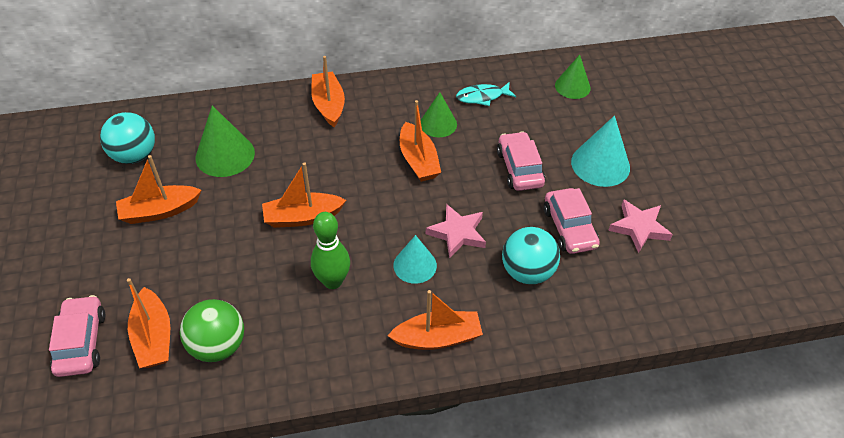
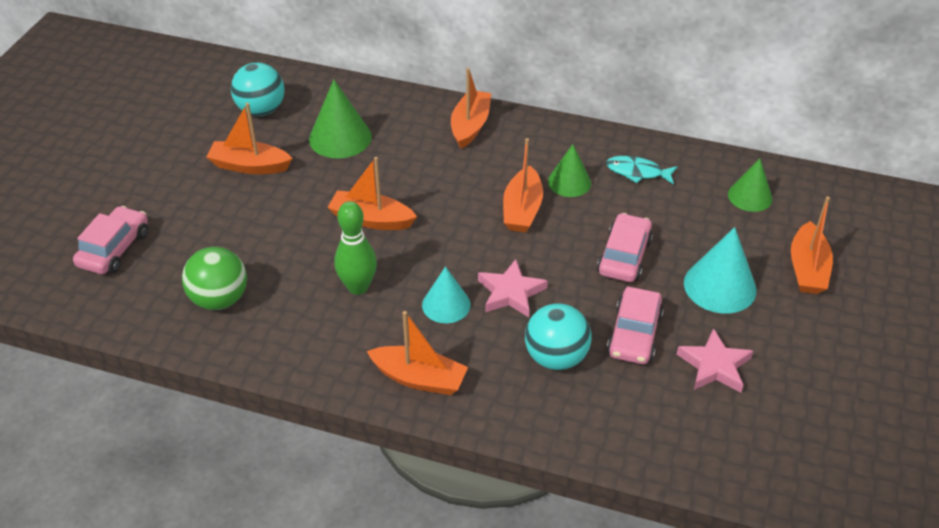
camera: 30 degrees right, 5 degrees down
orange boat [127,278,170,368] -> orange boat moved to [791,196,833,294]

